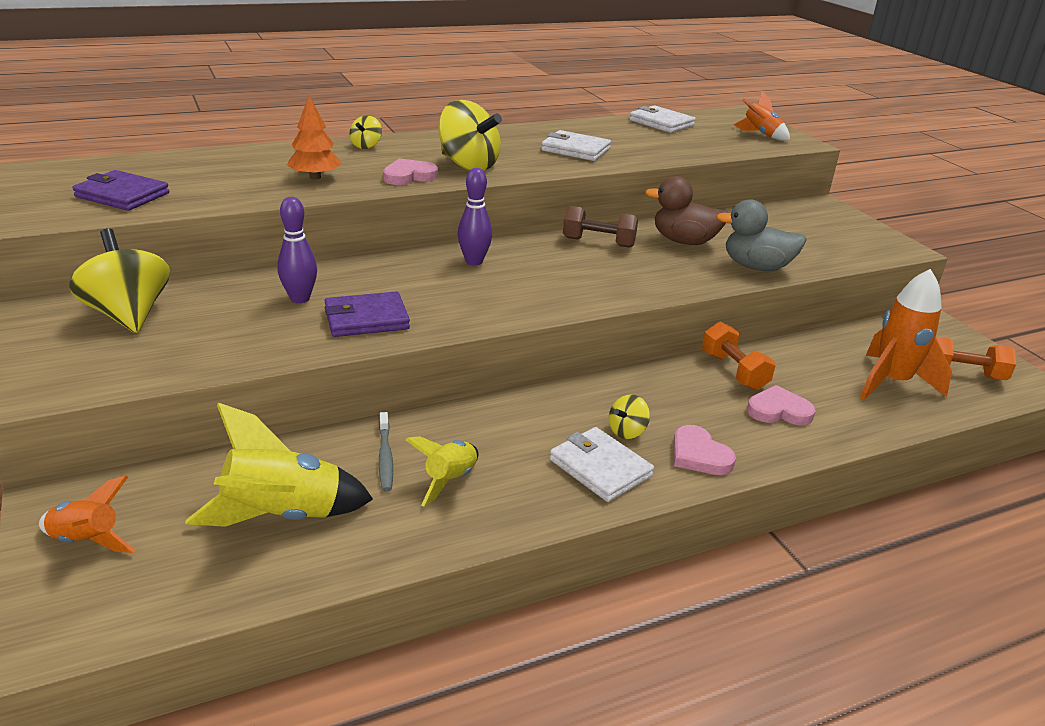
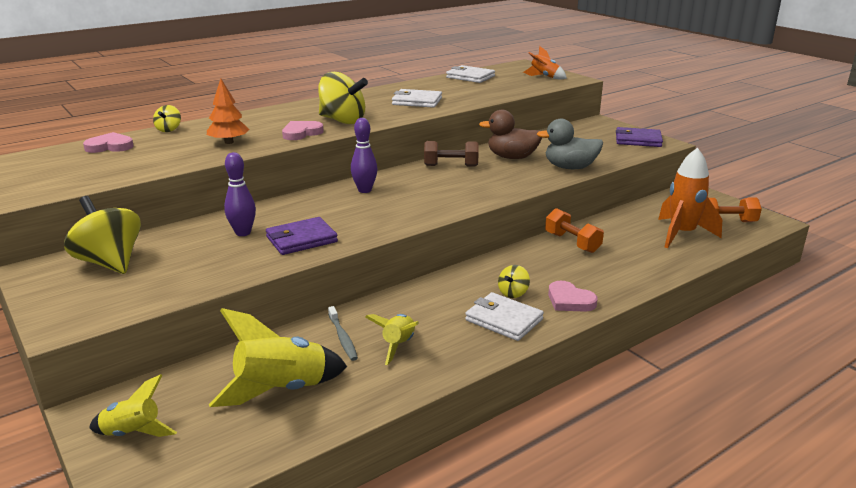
camera: 10 degrees left, 5 degrees down
orange rocket [39,476,135,553] -> yellow rocket [89,374,177,437]
purple wallet [73,170,169,211] -> purple wallet moved to [616,127,663,147]
yellow spinning top [349,116,382,149] -> yellow spinning top moved to [153,105,181,132]
pink heart [747,385,815,425] -> pink heart moved to [83,132,134,153]

